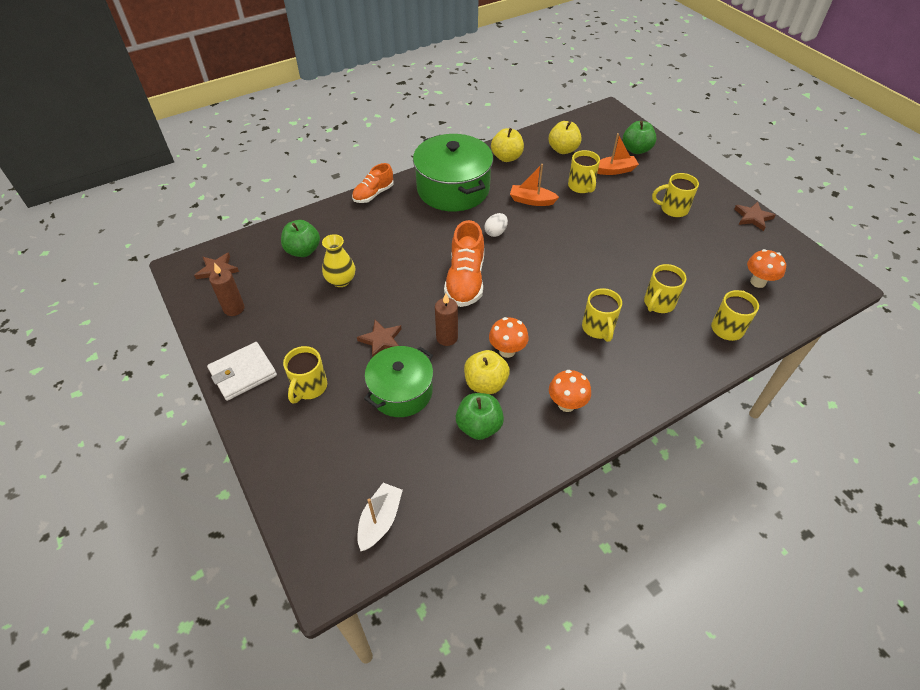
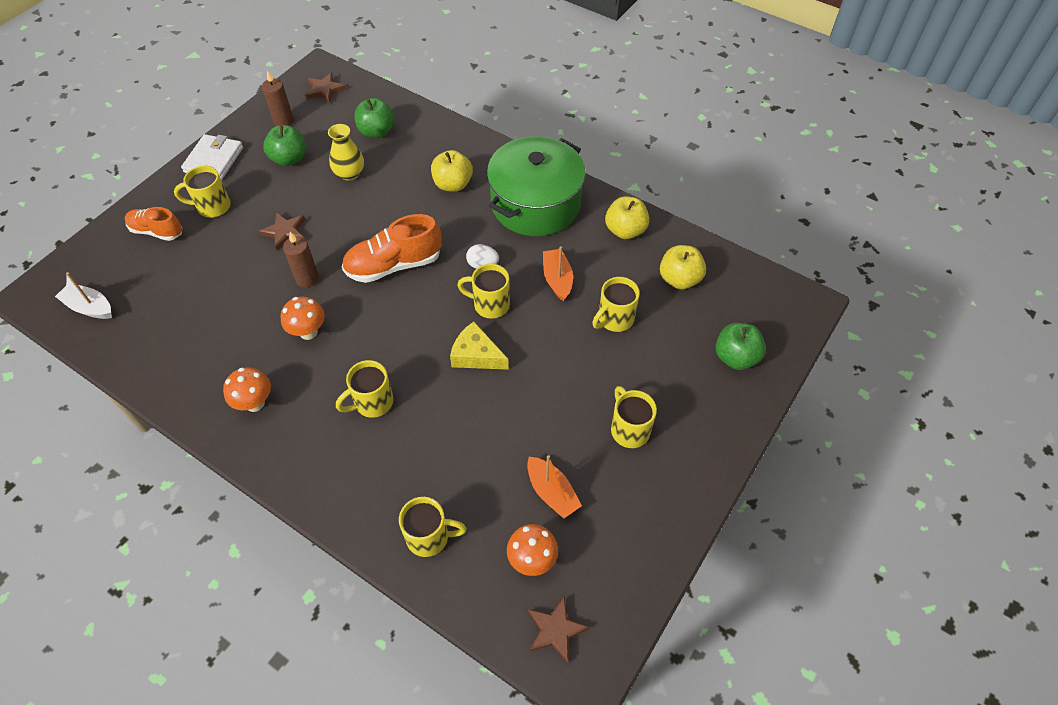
camera: 65 degrees right, 5 degrees up
white wallet [207,342,277,401] -> white wallet turned 75 degrees clockwise [181,134,243,180]
orange shoe [352,163,394,203] -> orange shoe moved to [125,207,182,241]
white boat [357,483,403,551] -> white boat turned 150 degrees counterclockwise [55,272,112,319]
green pot [364,346,433,417] -> none
green apple [456,393,504,440] -> green apple moved to [263,125,306,166]
yellow apple [464,350,510,394] -> yellow apple moved to [431,150,473,192]
orange boat [597,133,639,175] -> orange boat moved to [527,455,582,519]
yellow mug [644,264,687,313] -> yellow mug moved to [457,264,510,319]
brown star [734,202,776,231] -> brown star moved to [528,596,590,663]
none -> yellow cheese [450,322,509,370]

